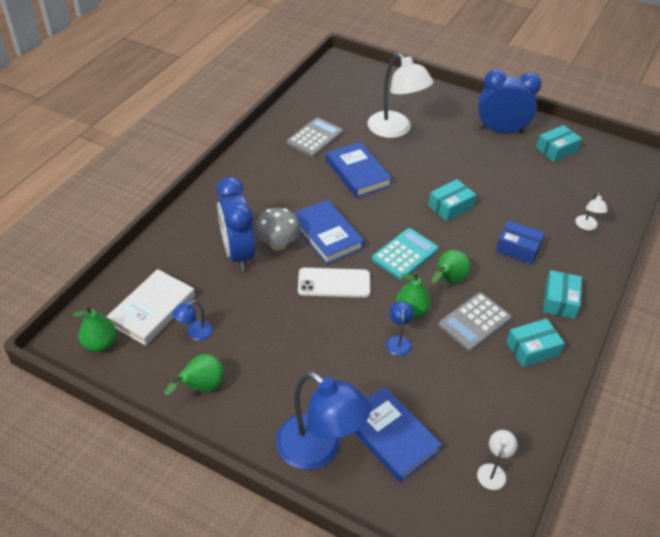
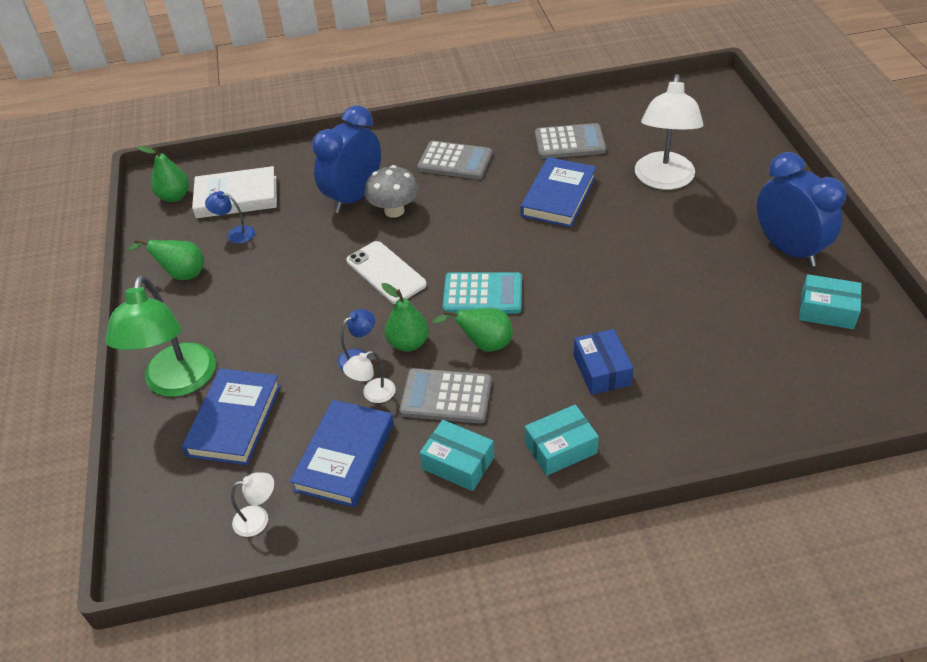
camera: 55 degrees right, 0 degrees up
blue lamp [276,372,371,470] -> green lamp [105,275,216,397]
blue book [294,200,364,264] -> blue book moved to [290,400,394,507]
turquoise box [428,179,476,221] -> none
white lamp [575,193,608,230] -> white lamp moved to [343,351,396,403]
none -> grey calculator [417,141,492,179]

